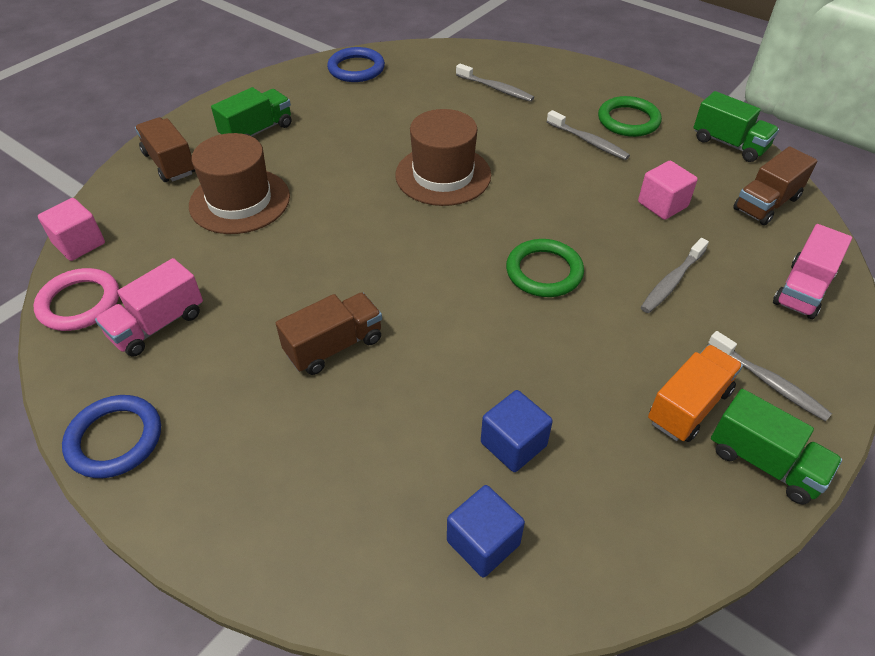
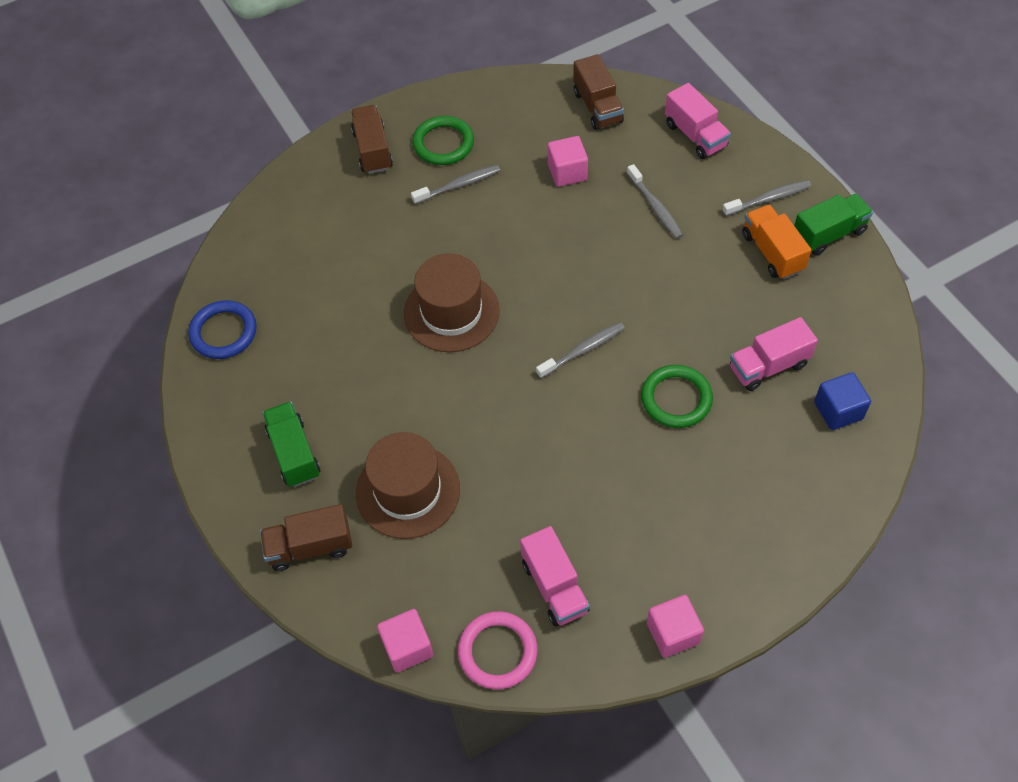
camera: 65 degrees left, 10 degrees up
blue ring [62,395,161,478] -> pink cube [647,595,704,658]
brown truck [276,292,382,375] -> brown truck moved to [351,105,393,174]
grey toothbrush [456,64,534,102] -> grey toothbrush moved to [536,322,625,378]
blue cube [481,390,553,472] -> pink truck [730,317,818,391]
green ring [506,239,584,297] -> green ring moved to [641,365,713,428]
green truck [693,91,779,162] -> none

